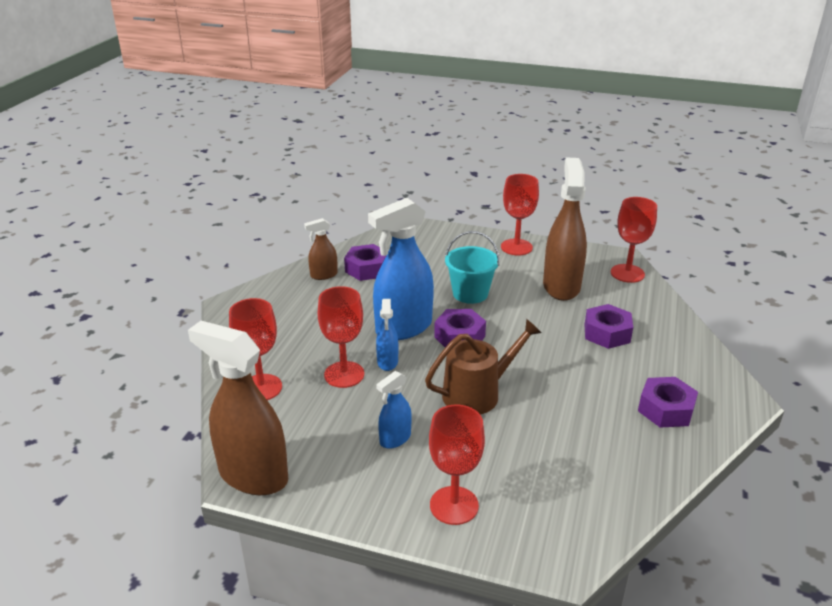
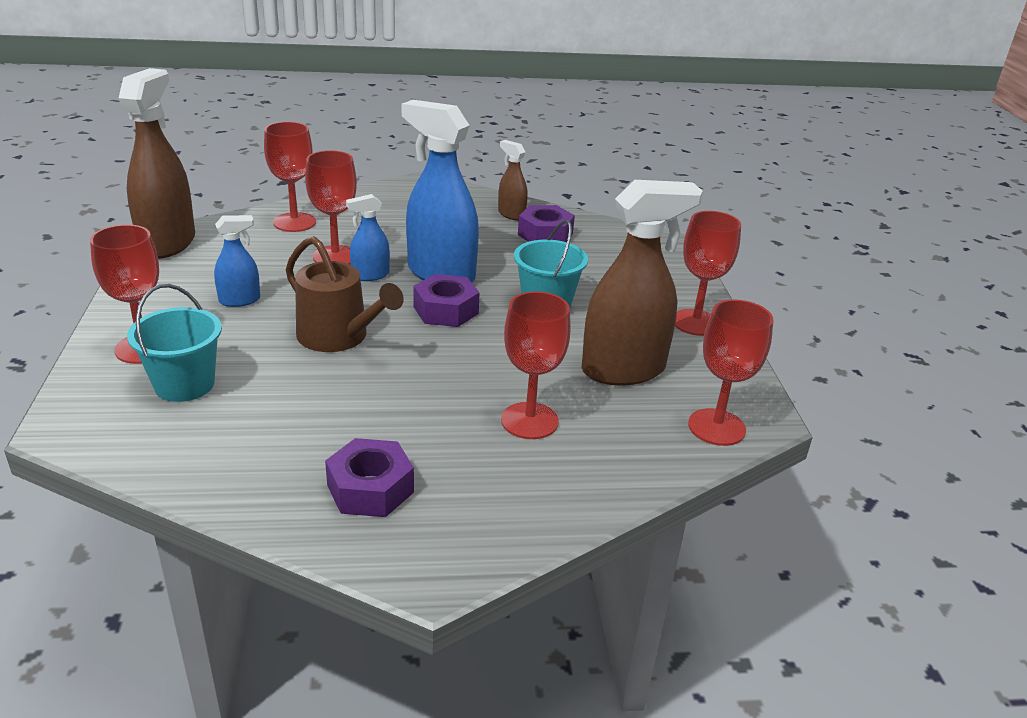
camera: 65 degrees right, 0 degrees up
blue spray bottle [376,371,411,449] -> blue spray bottle turned 135 degrees clockwise [214,215,260,307]
purple nut [584,304,633,349] -> red goblet [501,291,571,439]
none -> turquoise bucket [127,284,222,402]

